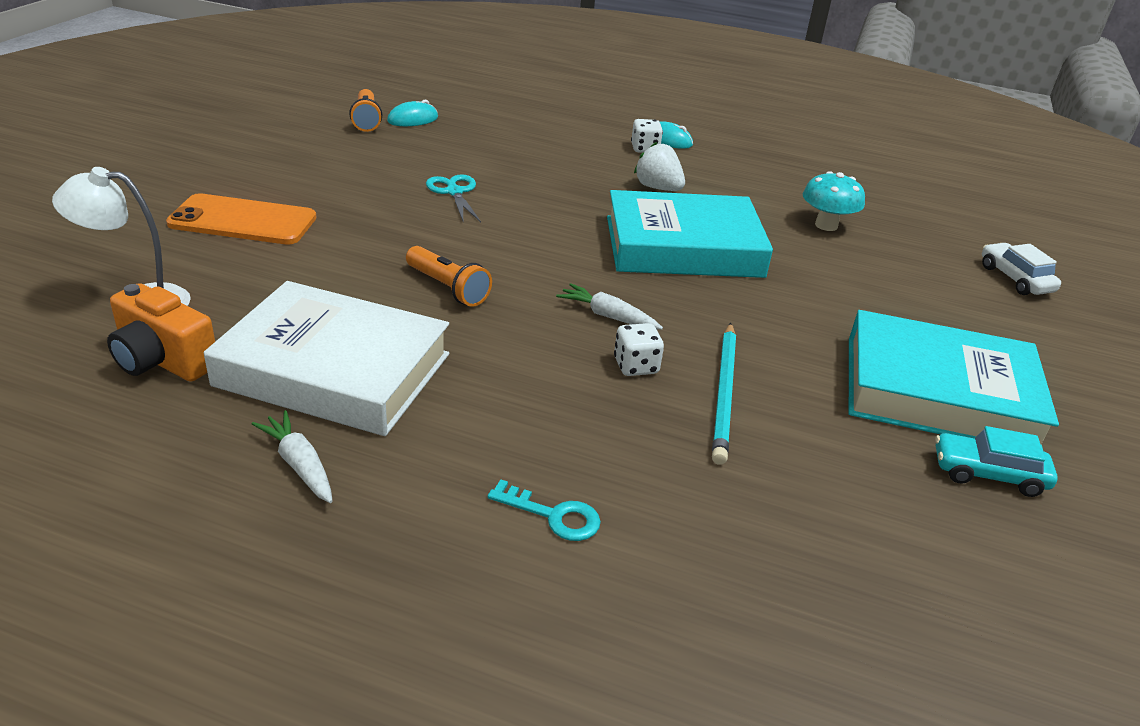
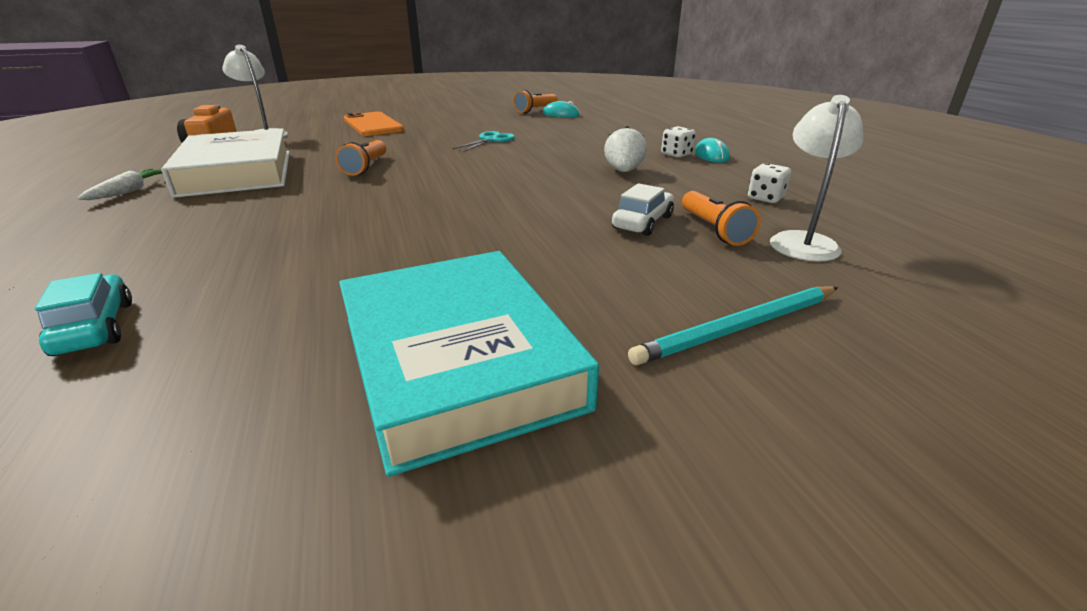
camera: 55 degrees right, 5 degrees down
turquoise key [488,479,601,541] -> none
white carrot [556,283,663,330] -> none
turquoise book [607,190,773,278] -> none
white dice [614,323,664,376] -> white dice moved to [748,163,791,203]
turquoise pencil [712,323,736,465] -> turquoise pencil moved to [628,286,838,365]
turquoise mushroom [803,171,865,231] -> orange flashlight [682,191,761,246]
turquoise car [935,426,1058,497] -> turquoise car moved to [35,273,132,356]
white car [982,243,1061,295] -> white car moved to [612,183,674,236]
none -> white lamp [770,95,863,262]

